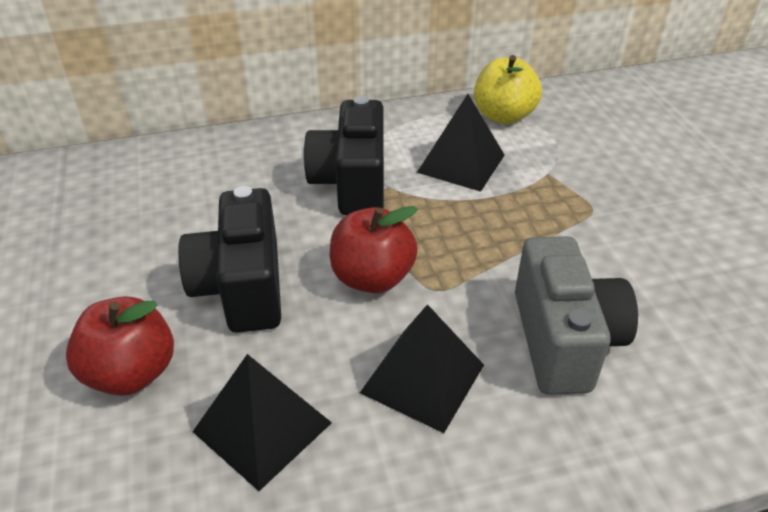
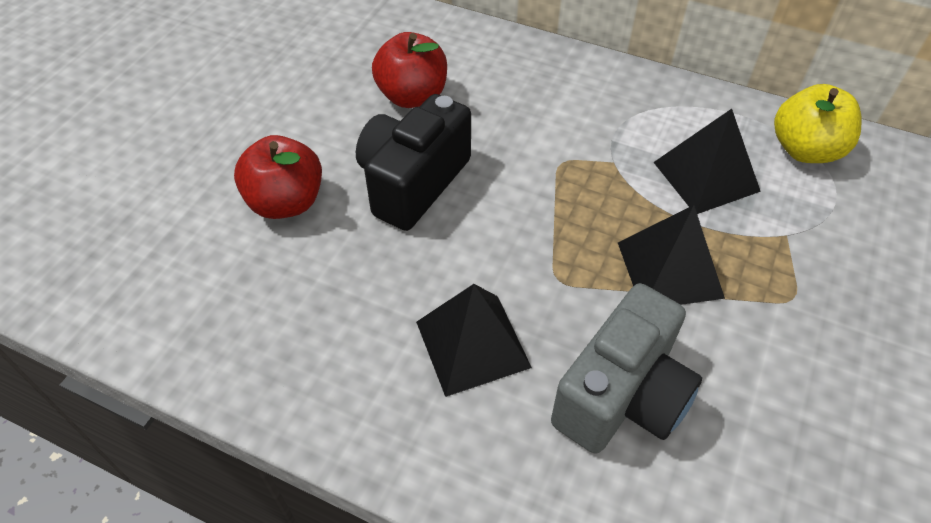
camera: 40 degrees right, 10 degrees up
black pyramid [193,354,332,491] -> black pyramid moved to [618,205,725,305]
black camera [303,96,384,215] -> none
red apple [330,206,418,293] -> red apple moved to [372,32,447,108]

